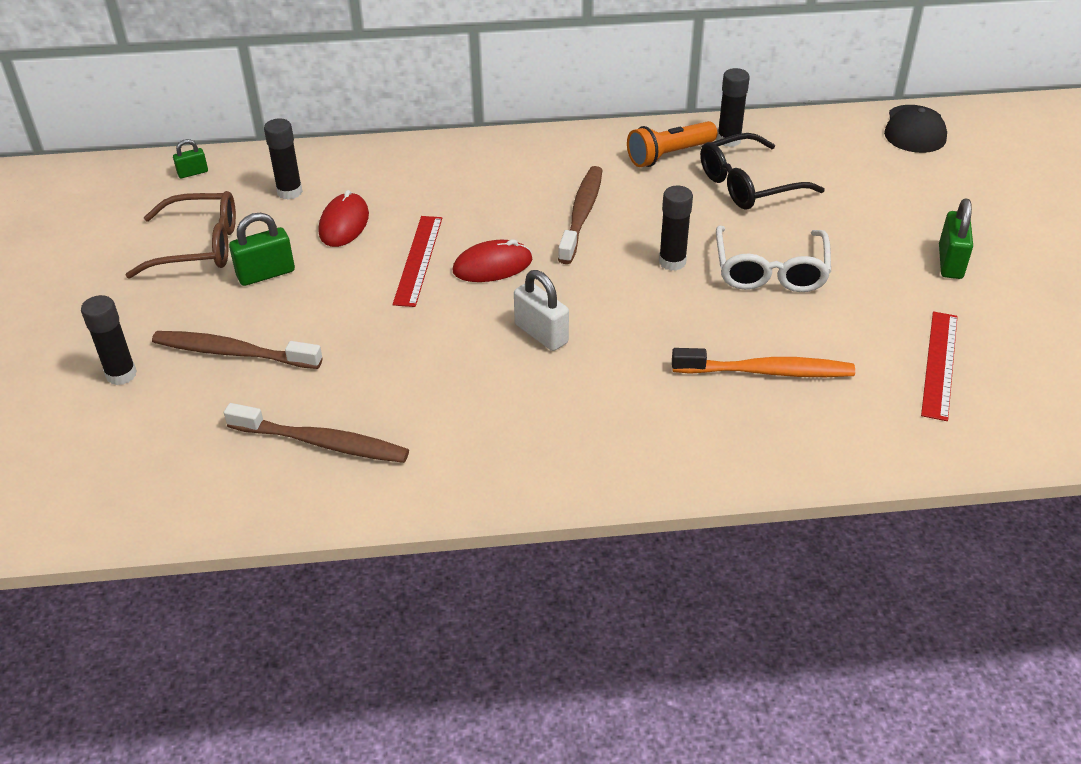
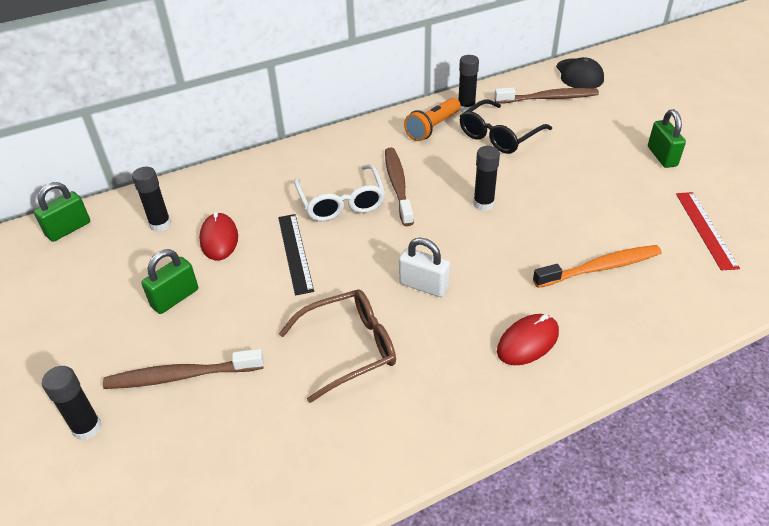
camera: 20 degrees left, 0 degrees up
brown glasses [126,191,236,279] -> brown glasses moved to [279,290,396,403]
green padlock [173,139,208,178] -> green padlock [34,182,90,242], size x1.72
brown toothbrush [224,403,409,463] -> brown toothbrush moved to [494,87,599,104]
red ruler [393,216,442,307] -> black ruler [278,214,314,296]
red mouse [453,239,533,282] -> red mouse moved to [497,314,559,365]
white glasses [716,226,831,292] -> white glasses moved to [294,164,385,221]

